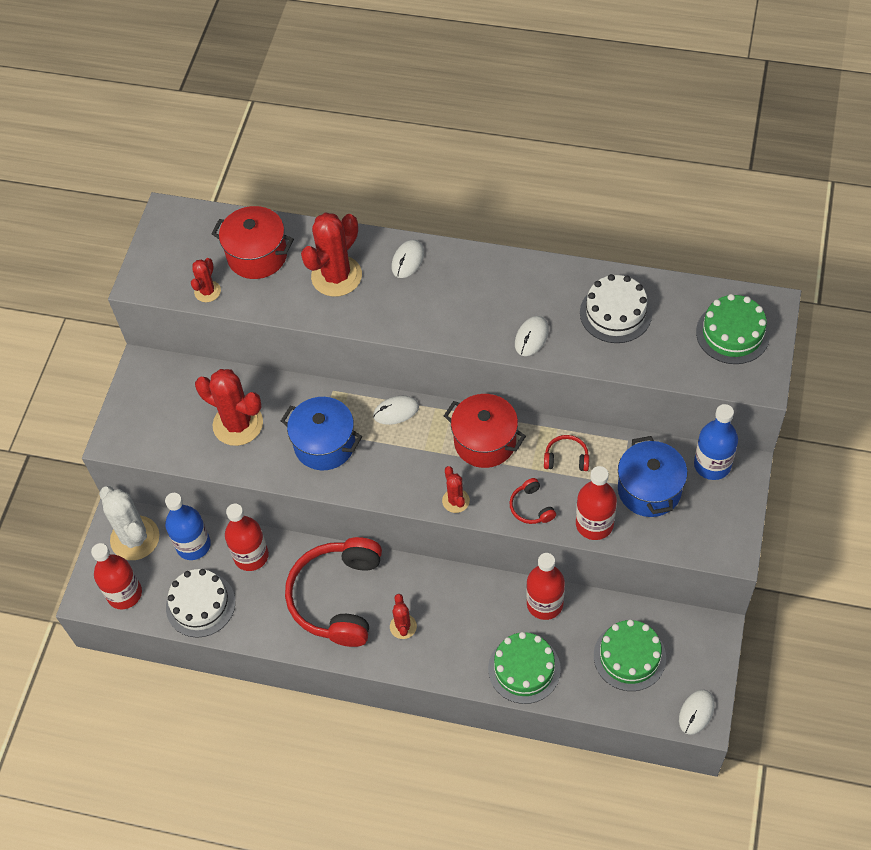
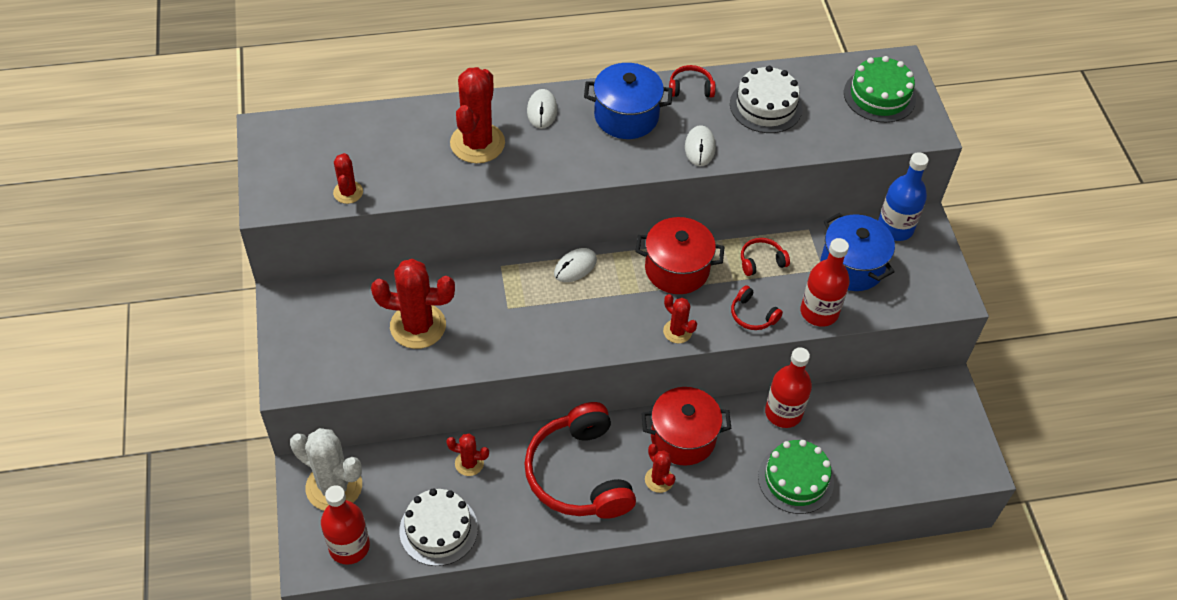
camera: 30 degrees left, 5 degrees down
blue bottle [165,493,211,560] -> none
red pot [211,206,294,279] -> red pot moved to [641,387,731,466]
red bottle [225,504,269,571] -> red cactus [446,433,489,476]
blue pot [281,397,362,470] -> blue pot moved to [584,63,672,139]
green cake [594,619,666,691] -> none
white mouse [679,690,714,735] -> none
none -> red headphones [669,65,716,97]

